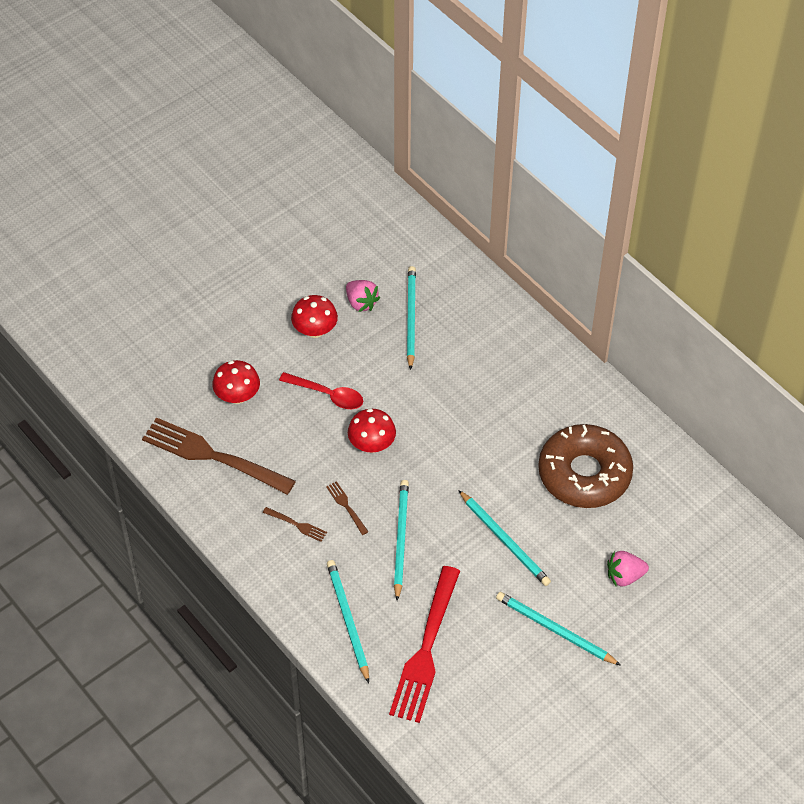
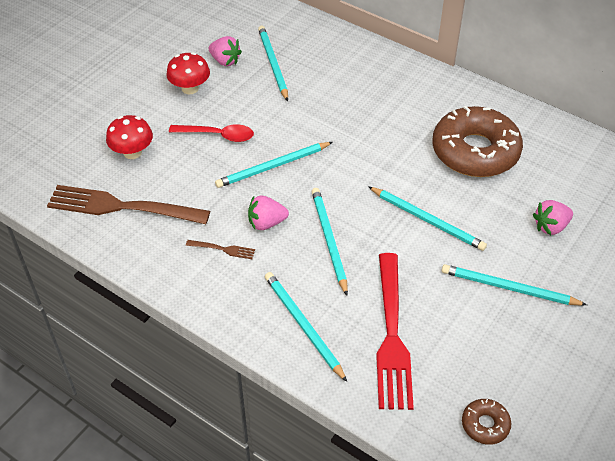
camera: 15 degrees left, 5 degrees down
brown fork [326,481,368,535] -> pink strawberry [248,196,289,230]
red mushroom [348,408,396,453] -> turquoise pencil [215,142,333,188]
none -> brown donut [462,399,511,445]

